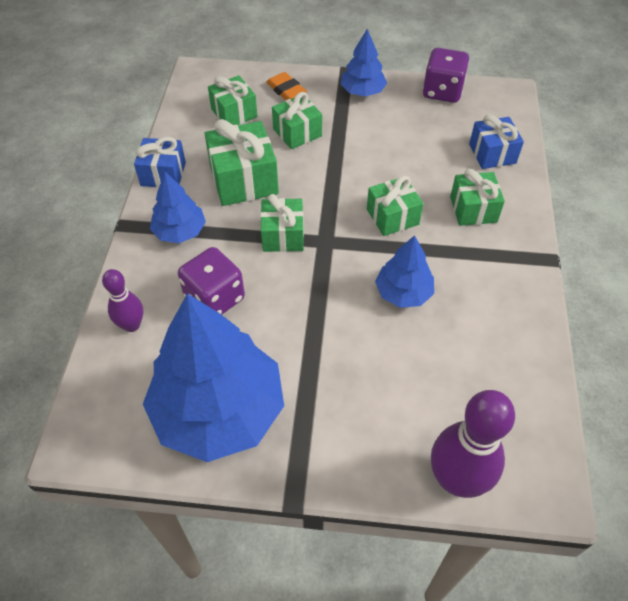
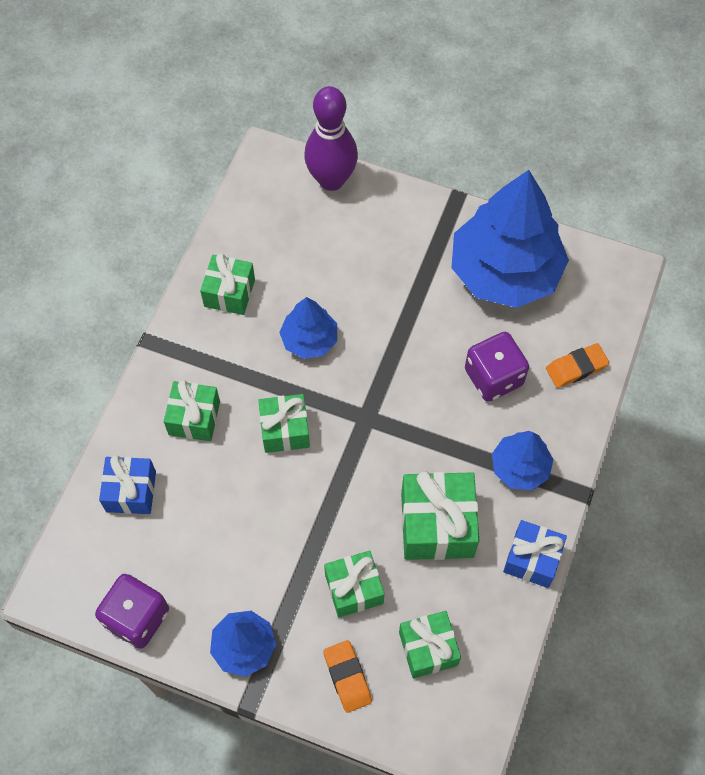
camera: 165 degrees left, 10 degrees up
purple bowling pin [102,269,143,332] -> orange eraser [546,343,609,388]
green gift [260,194,304,252] -> green gift moved to [200,253,255,315]

